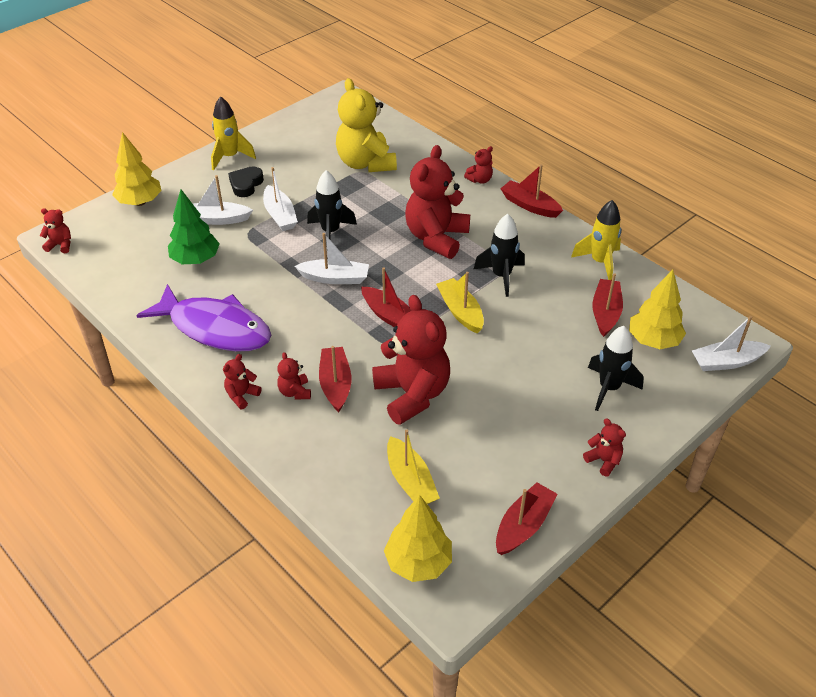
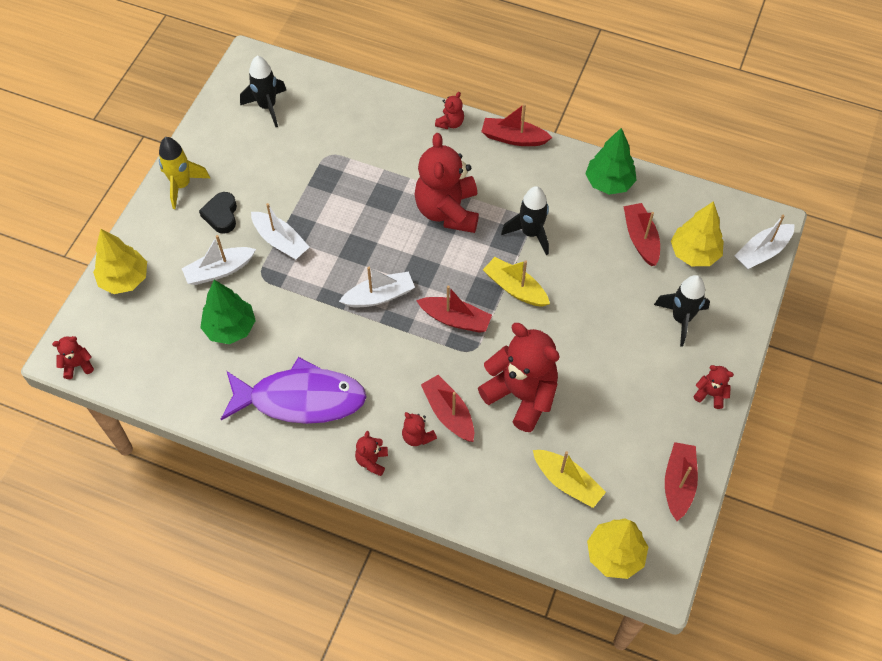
camera: 25 degrees left, 15 degrees up
black rocket [307,170,357,239] -> black rocket moved to [240,56,286,127]
yellow teddy bear [336,78,397,172] -> none
yellow rocket [571,200,621,280] -> green tree [585,128,637,195]

